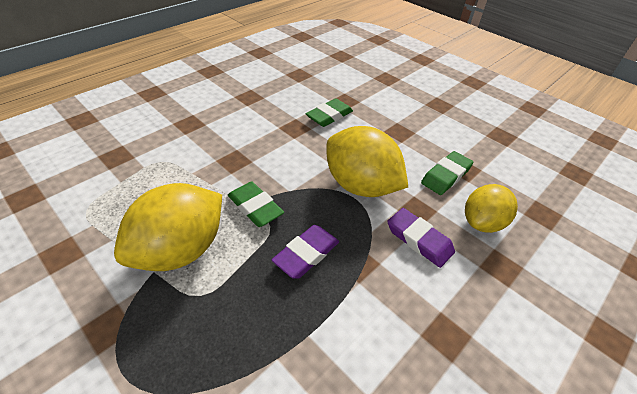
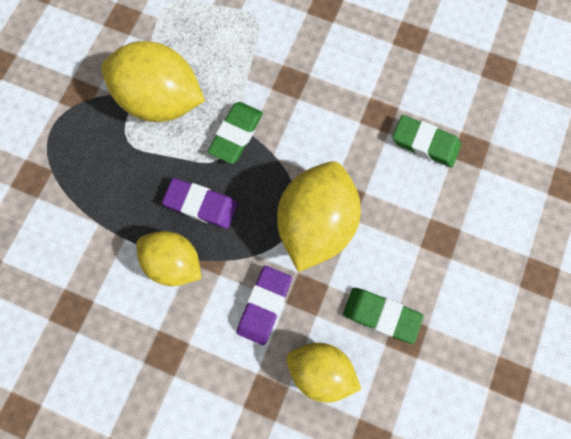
camera: 70 degrees right, 30 degrees up
none -> yellow lemon [137,231,202,286]

